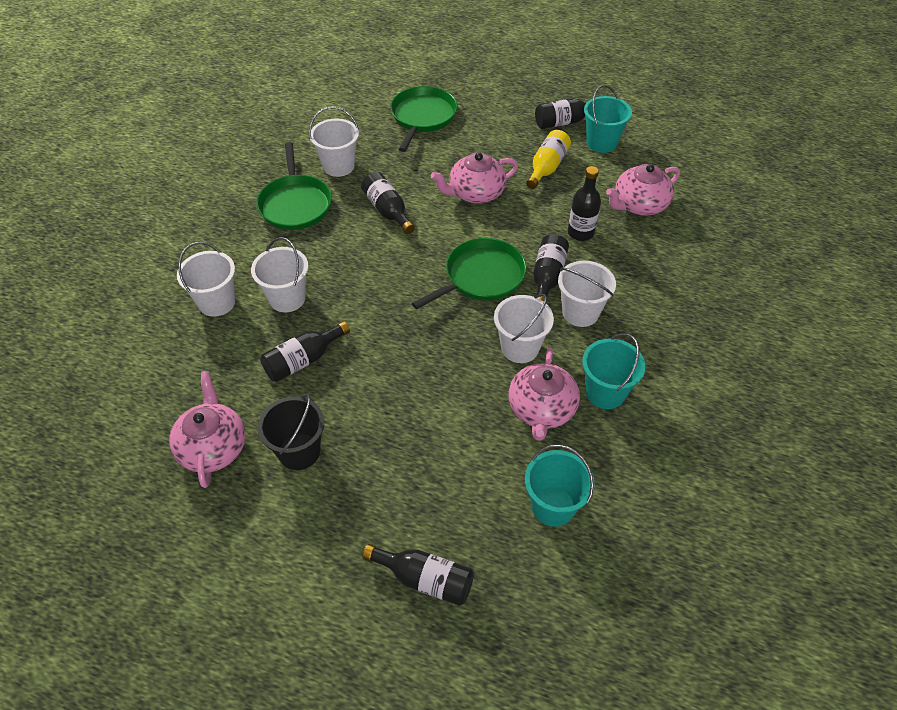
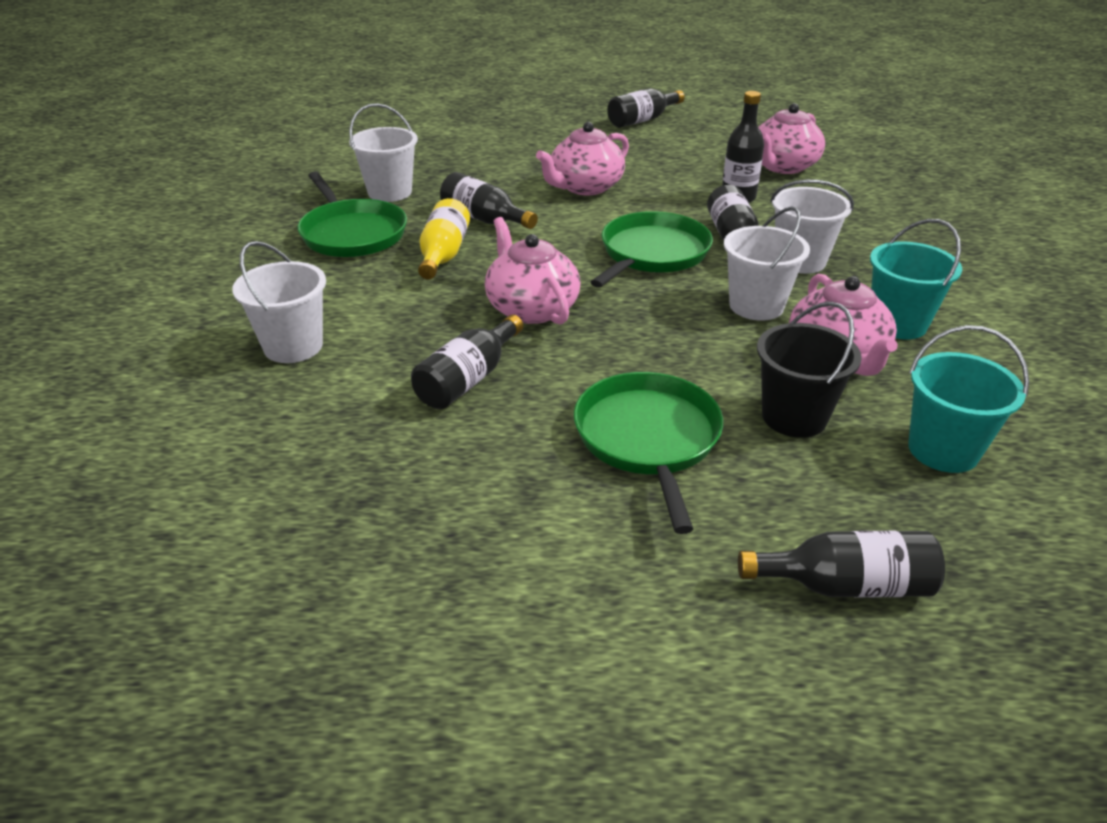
camera: 20 degrees left, 15 degrees down
pink teapot [169,371,246,488] -> pink teapot moved to [485,217,581,325]
white bucket [251,237,308,312] -> none
black bucket [258,394,324,470] -> black bucket moved to [757,302,862,438]
green pan [391,86,457,152] -> green pan moved to [574,372,724,534]
yellow bottle [526,130,571,189] -> yellow bottle moved to [418,198,470,280]
turquoise bucket [584,85,632,153] -> none

